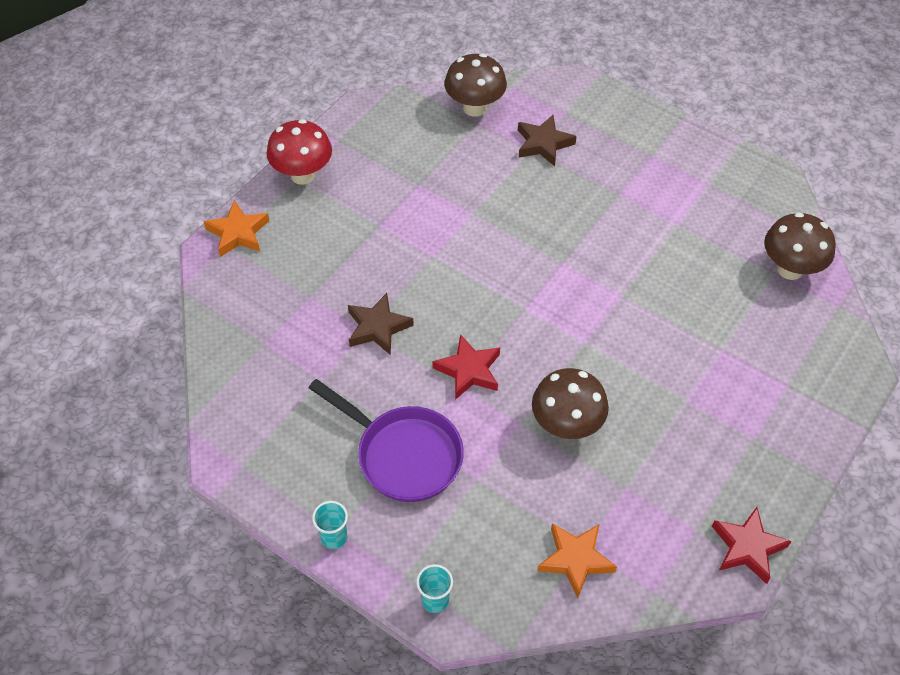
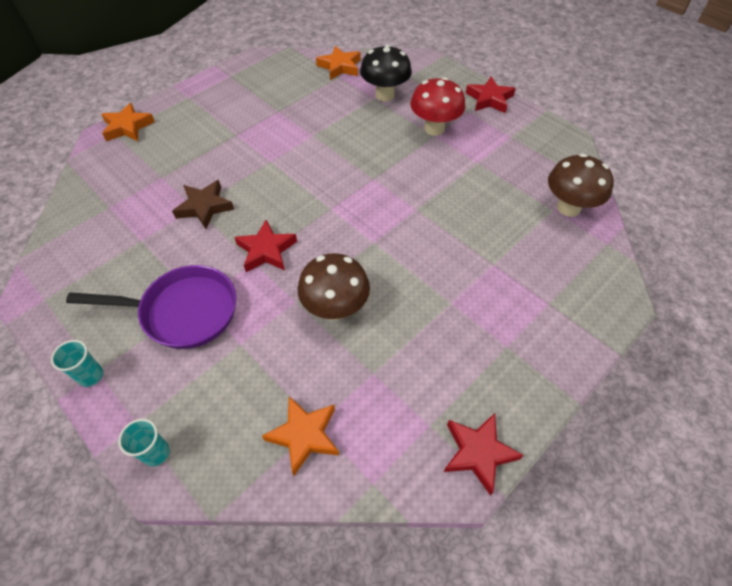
camera: 10 degrees right, 0 degrees up
red mushroom [267,119,332,185] -> red mushroom moved to [410,77,465,136]
purple pan [309,379,464,502] -> purple pan turned 45 degrees counterclockwise [66,265,236,349]
brown mushroom [445,53,507,117] -> orange star [316,46,361,80]
brown star [518,115,577,166] -> black mushroom [360,44,412,102]
none -> red star [466,77,516,113]

